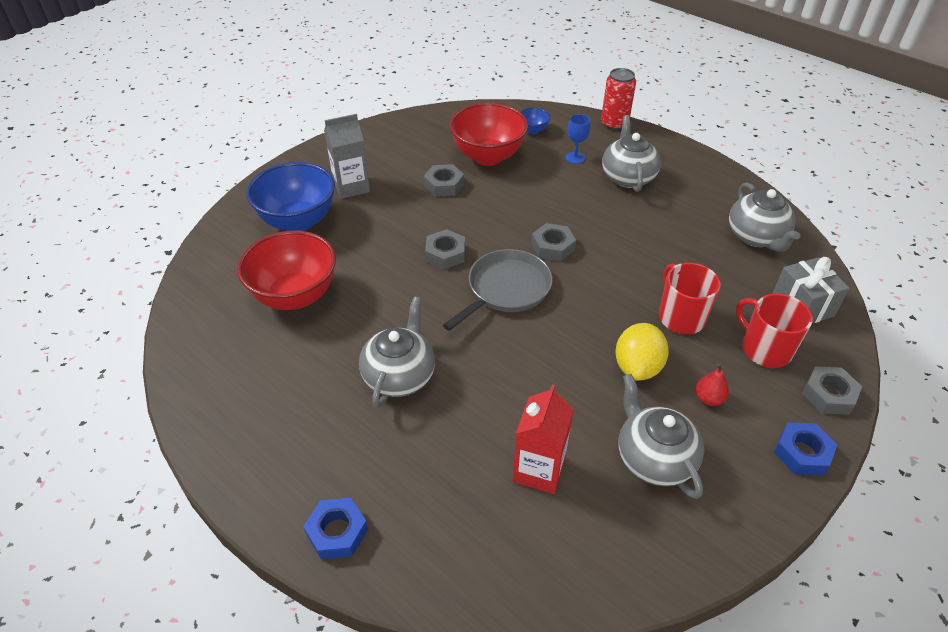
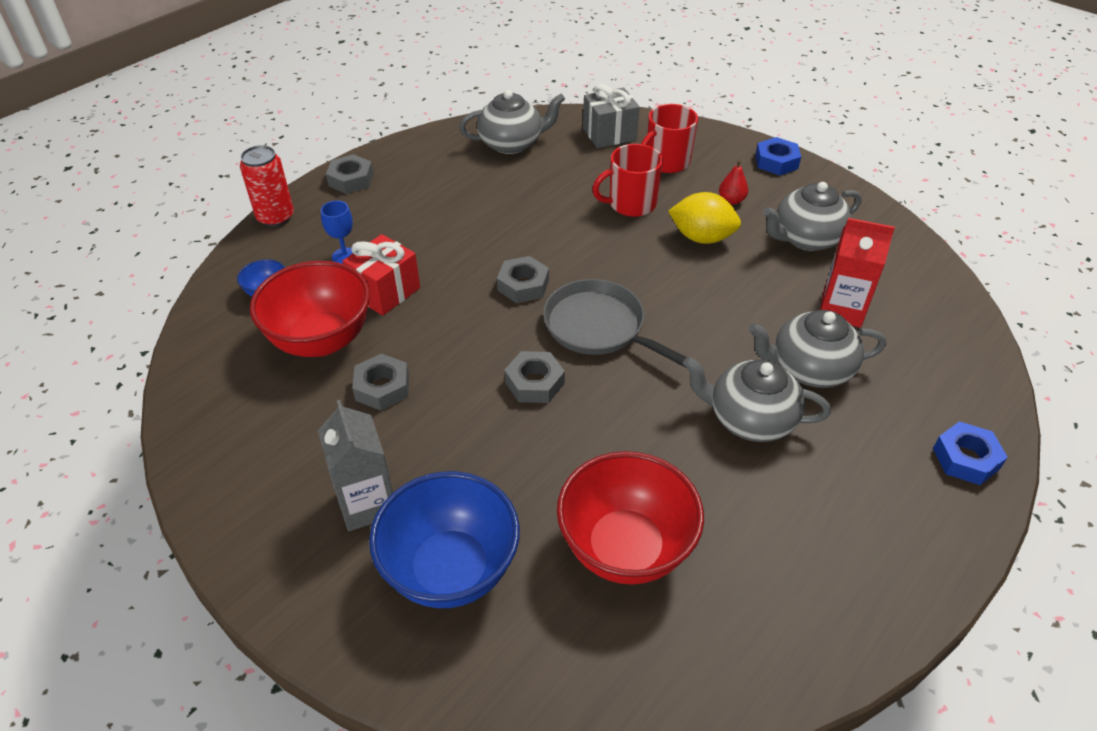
camera: 90 degrees left, 0 degrees up
grey teapot [602,115,661,192] -> grey teapot moved to [748,310,886,388]
grey nut [802,366,862,415] -> grey nut moved to [326,154,374,194]
none -> red gift [342,234,420,316]

